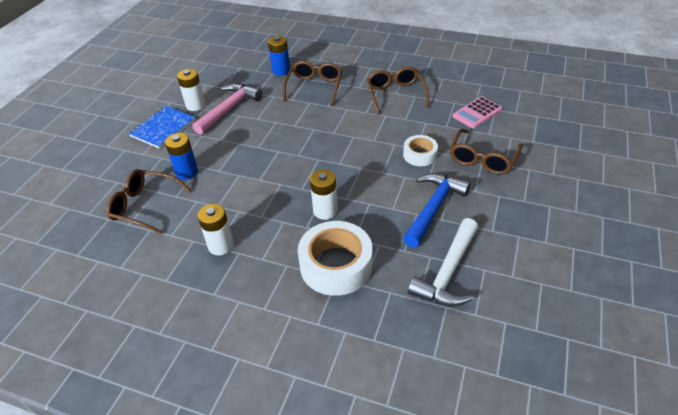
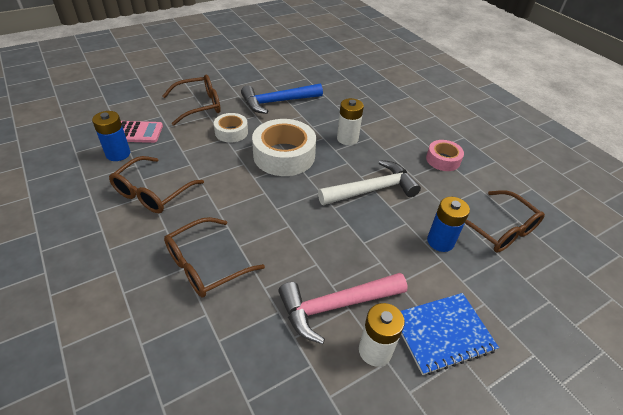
camera: 145 degrees left, 0 degrees up
white battery [198,204,234,255] -> pink tape [426,140,464,171]
blue battery [268,36,290,76] -> blue battery moved to [92,111,130,161]
white tape [298,221,373,296] -> white tape moved to [252,119,316,176]
white hammer [408,218,478,307] -> white hammer moved to [318,160,421,205]

